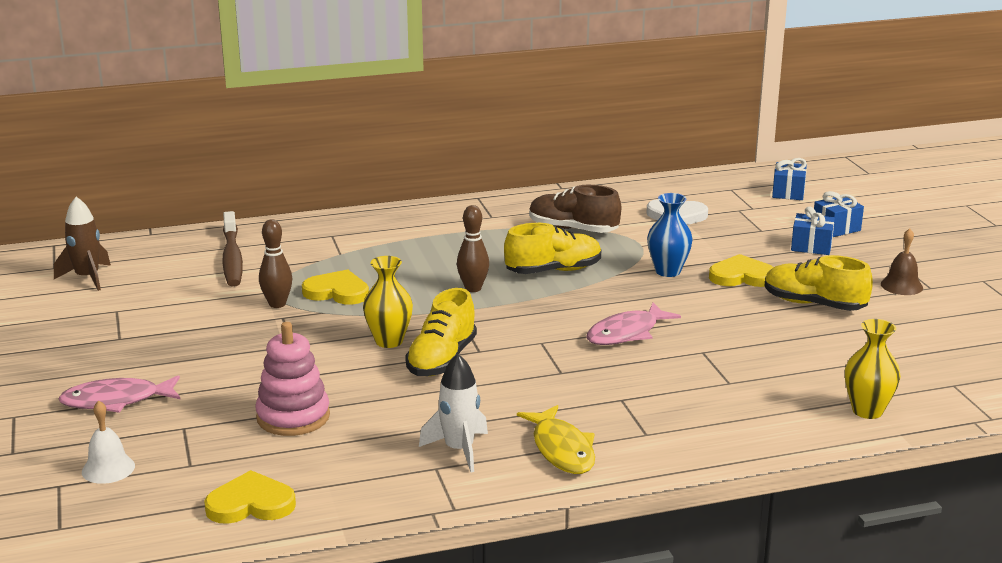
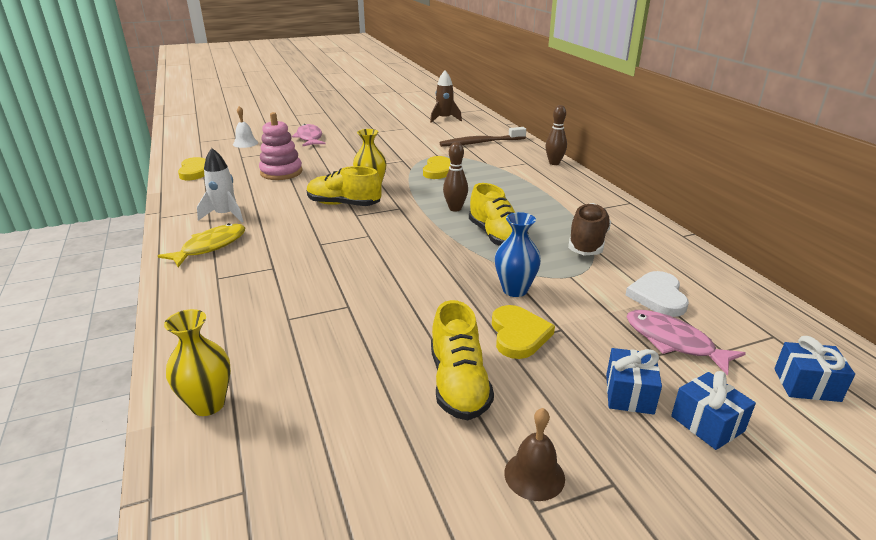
camera: 85 degrees right, 5 degrees up
brown bowling pin [259,219,292,308] -> brown bowling pin moved to [545,105,567,165]
yellow fish [517,405,595,474] -> yellow fish turned 150 degrees clockwise [158,223,245,267]
pink fish [586,302,681,345] -> pink fish moved to [626,310,746,376]
yellow shoe [765,255,873,311] -> yellow shoe turned 150 degrees clockwise [431,300,494,420]

